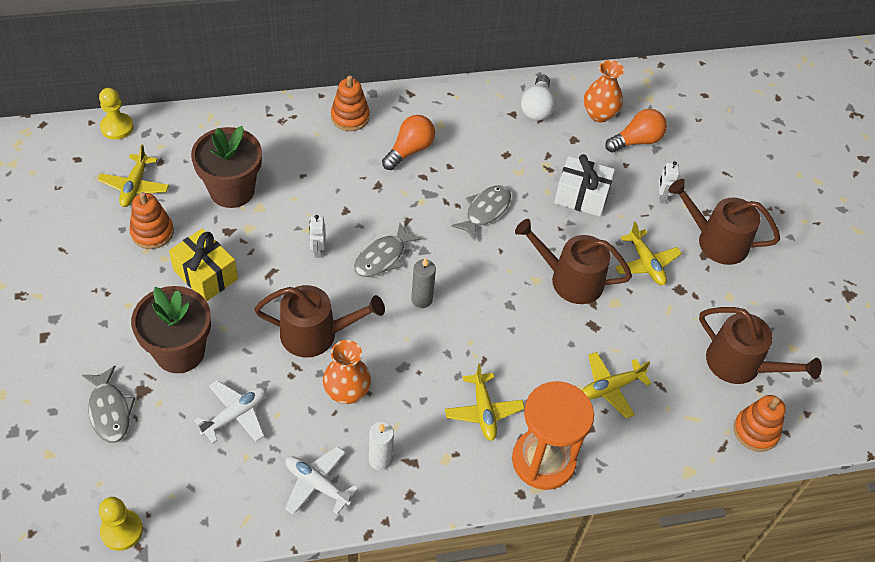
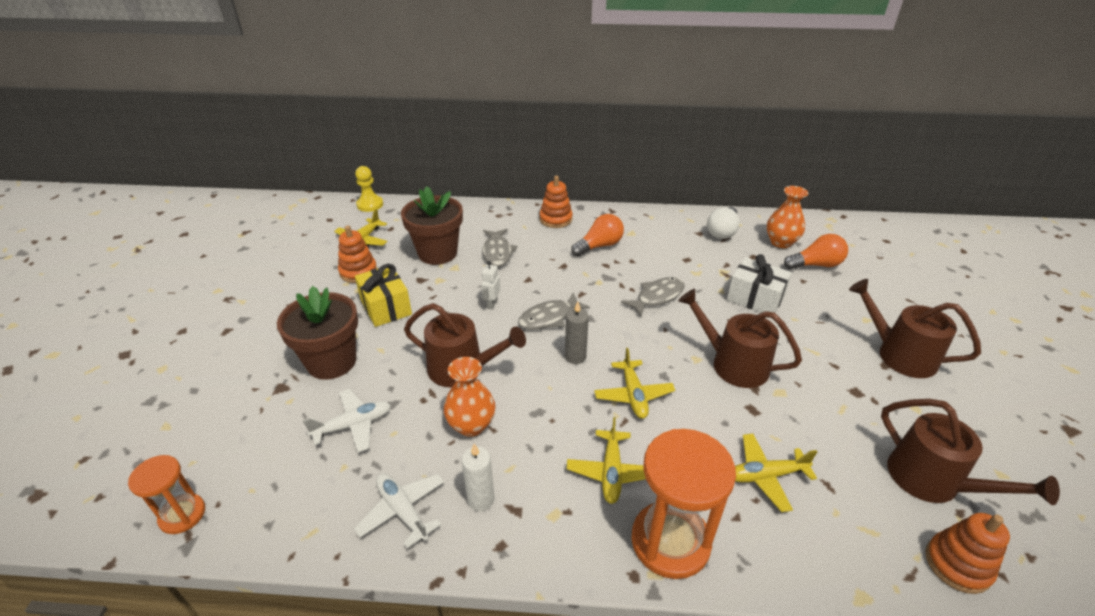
camera: 20 degrees right, 15 degrees down
grey fish [82,366,135,443] -> grey fish moved to [482,229,517,267]
yellow pawn [99,497,143,551] -> orange hourglass [128,455,205,534]
yellow plane [615,222,682,285] -> yellow plane moved to [594,348,675,419]
white robot [659,161,679,204] -> none

